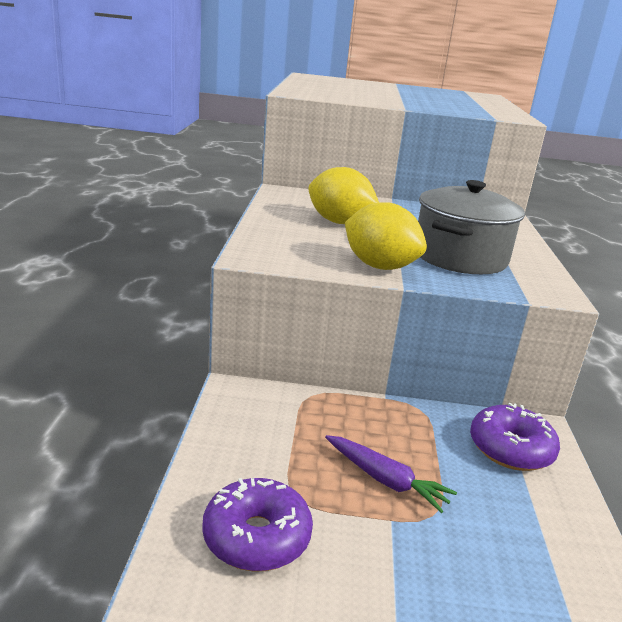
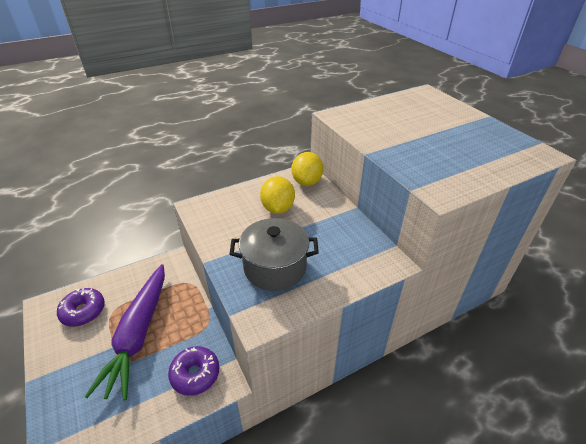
camera: 60 degrees right, 15 degrees up
purple carrot [325,435,457,513] -> purple carrot [85,264,165,401], size x2.21
yellow lemon [345,202,427,270] -> yellow lemon moved to [291,152,324,186]

